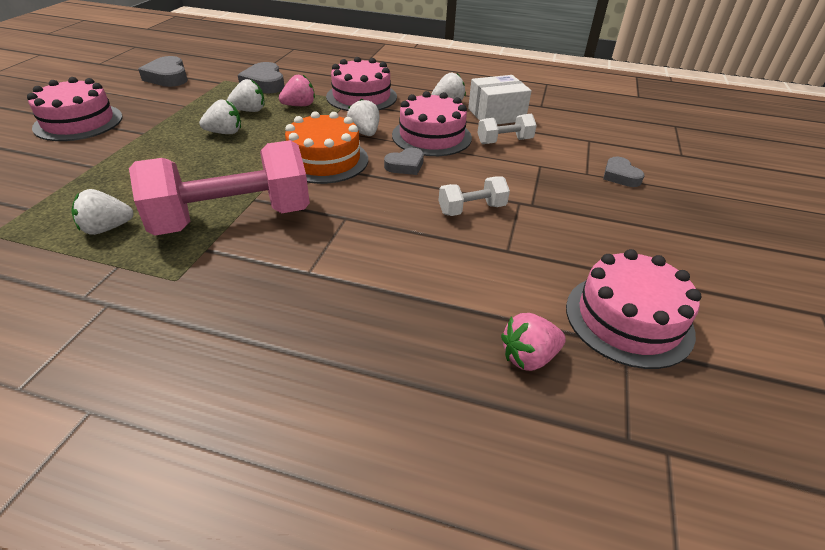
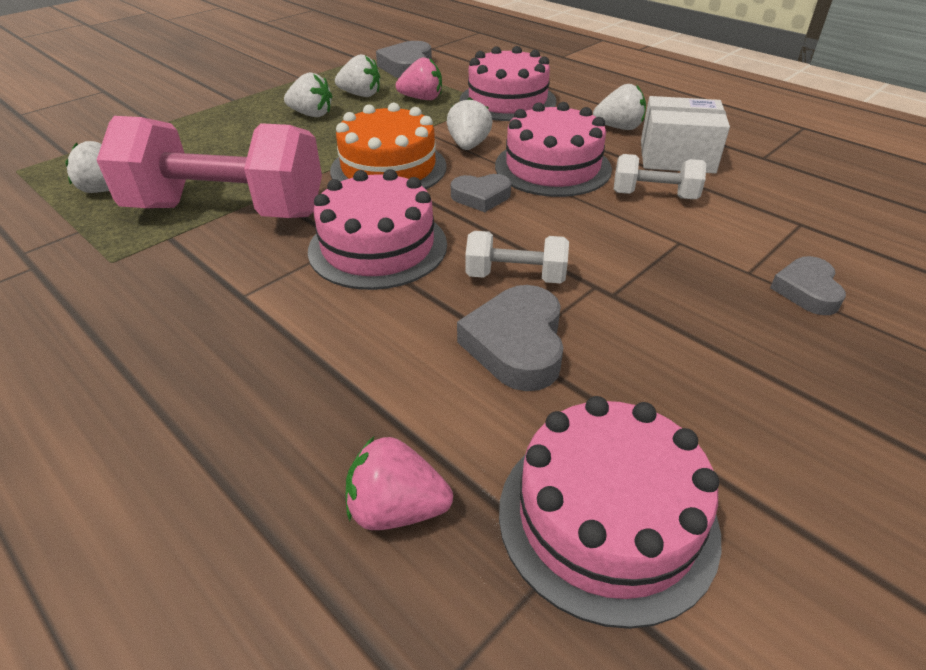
camera: 30 degrees right, 0 degrees up
pink cake [27,77,123,141] -> pink cake moved to [308,169,447,290]
grey heart [138,56,188,87] -> grey heart moved to [457,285,563,391]

